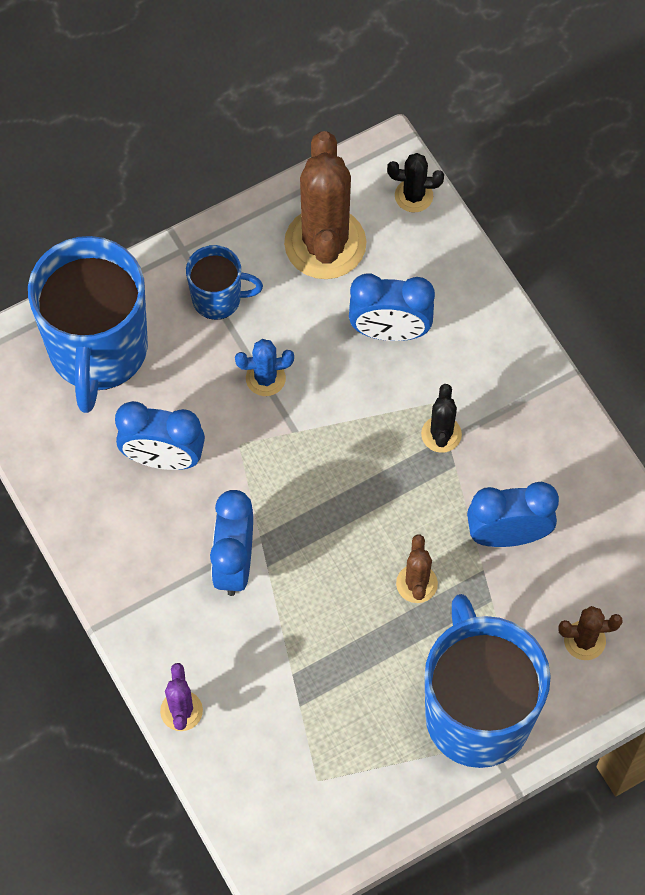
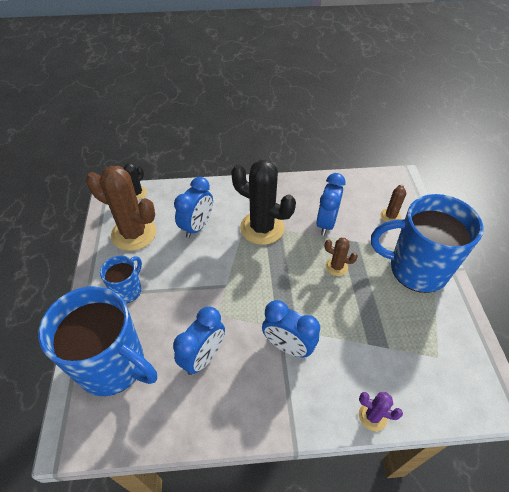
camera: 65 degrees left, 15 degrees down
blue cactus [235,339,294,396] -> none
black cactus [421,384,462,453] -> black cactus [231,160,296,245], size x2.10

